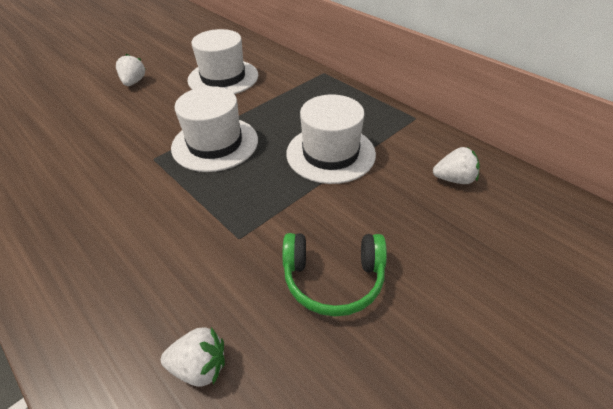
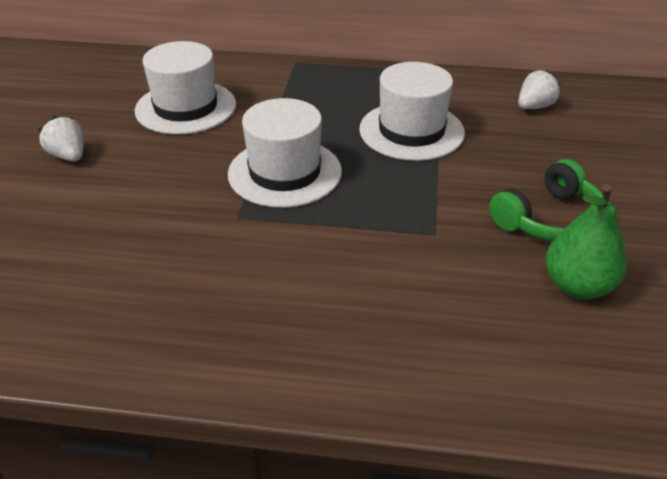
camera: 40 degrees left, 5 degrees down
white strawberry [161,327,225,387] -> none
none -> green pear [545,184,627,299]

